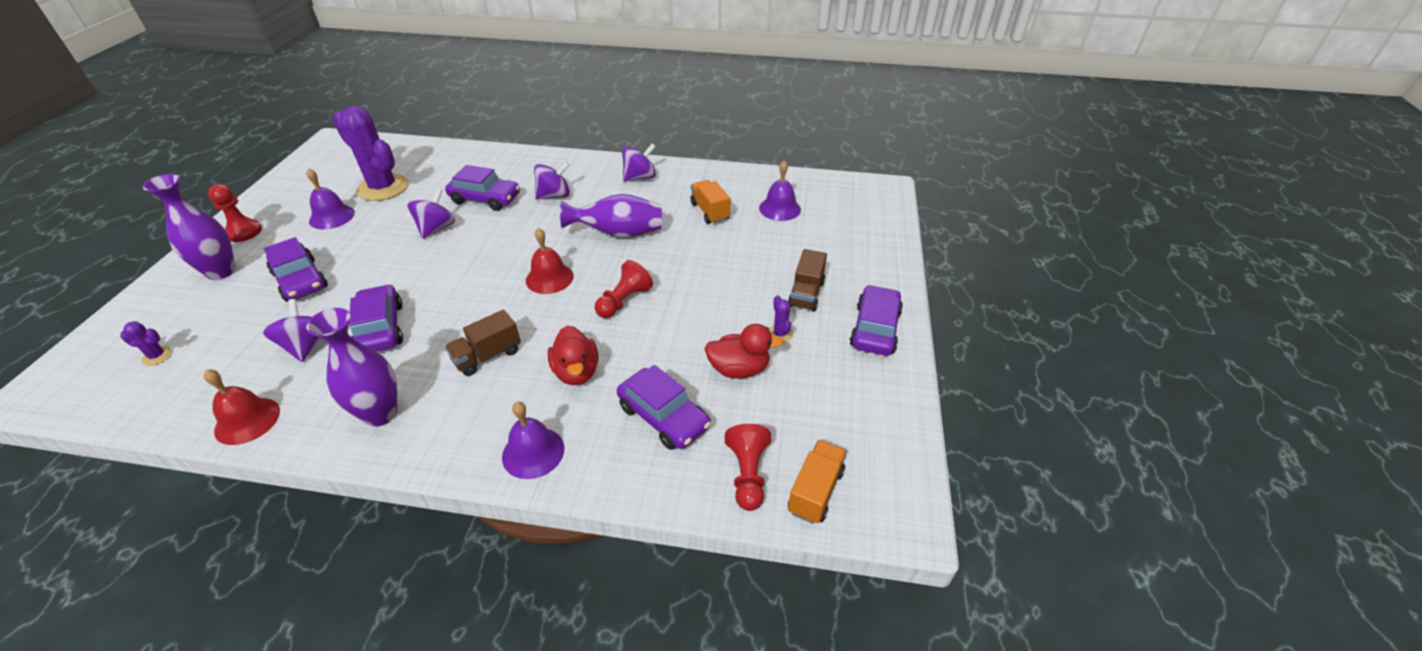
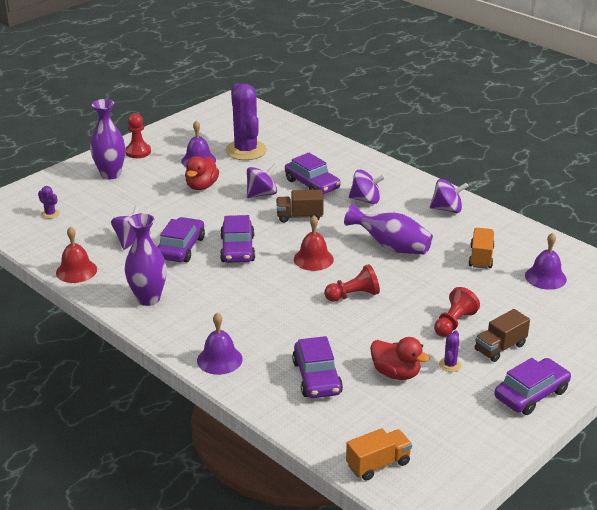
camera: 35 degrees right, 10 degrees down
purple car [264,237,328,302] -> purple car moved to [220,215,255,263]
brown truck [445,309,521,376] -> brown truck moved to [276,190,324,223]
red duck [548,326,599,385] -> red duck moved to [185,156,219,190]
red pawn [725,424,771,511] -> red pawn moved to [434,287,480,337]

